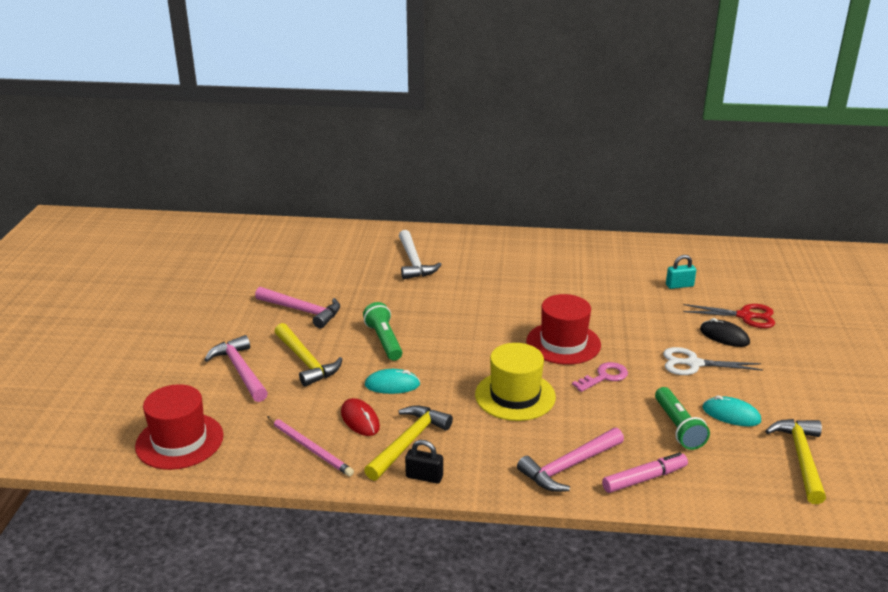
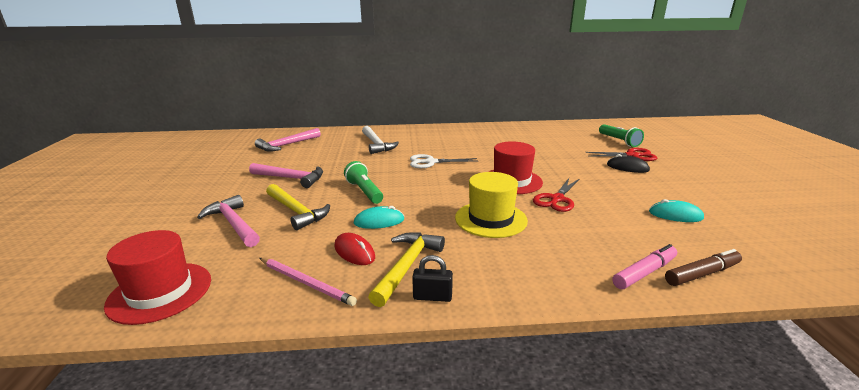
camera: 10 degrees left, 5 degrees down
pink hammer [517,428,624,492] -> pink hammer moved to [255,128,321,152]
pink key [572,362,628,392] -> red scissors [533,178,579,212]
green flashlight [655,387,710,450] -> green flashlight moved to [599,124,644,147]
white scissors [663,347,763,375] -> white scissors moved to [410,154,477,168]
turquoise padlock [666,255,696,289] -> none
yellow hammer [766,419,826,504] -> none
none -> brown marker [665,249,742,286]

